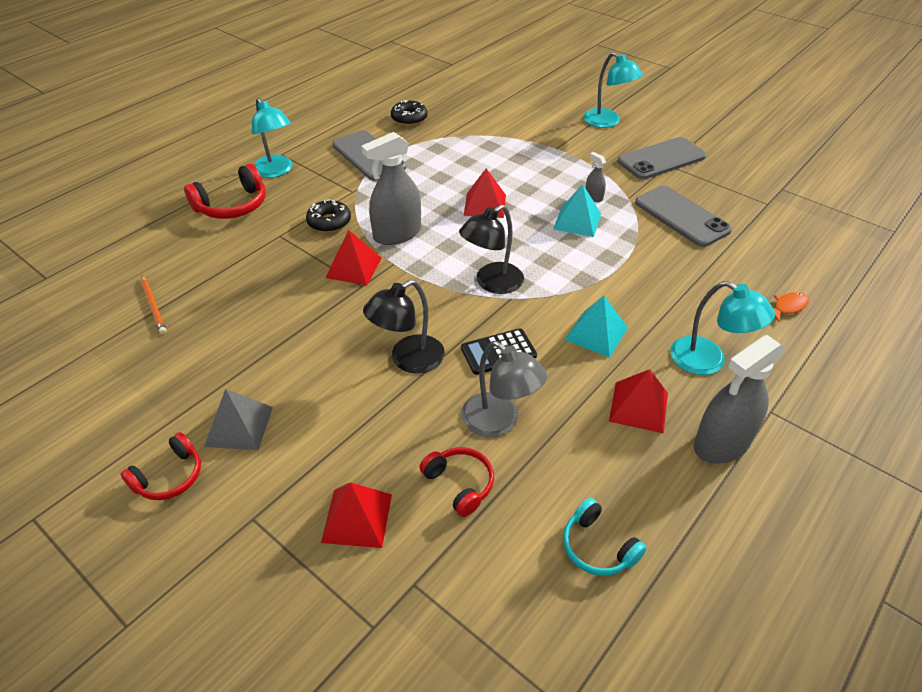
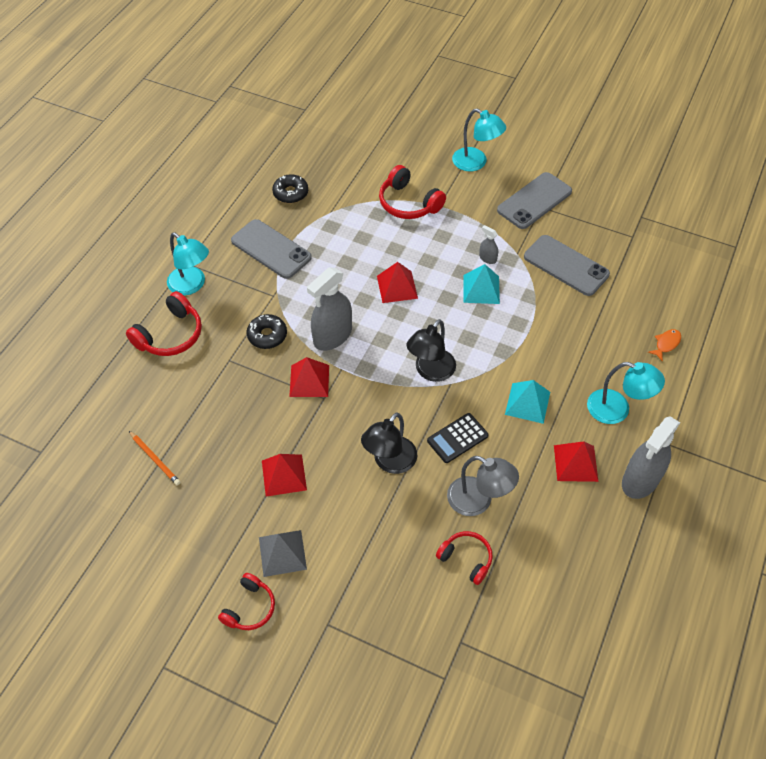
camera: 15 degrees left, 10 degrees up
red pyramid [321,482,392,548] -> red pyramid moved to [262,454,307,497]
turquoise headphones [563,498,646,576] -> none
none -> red headphones [379,165,446,219]

